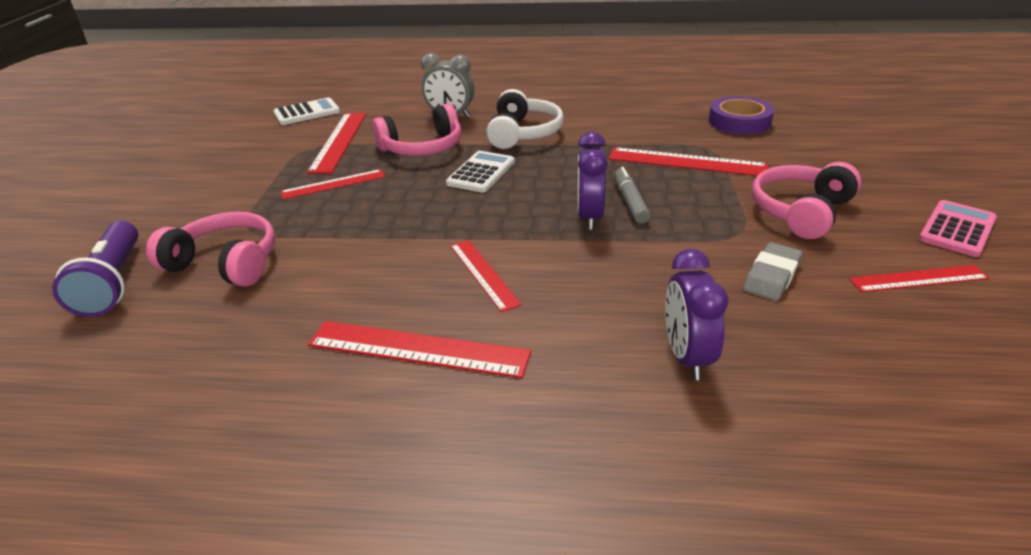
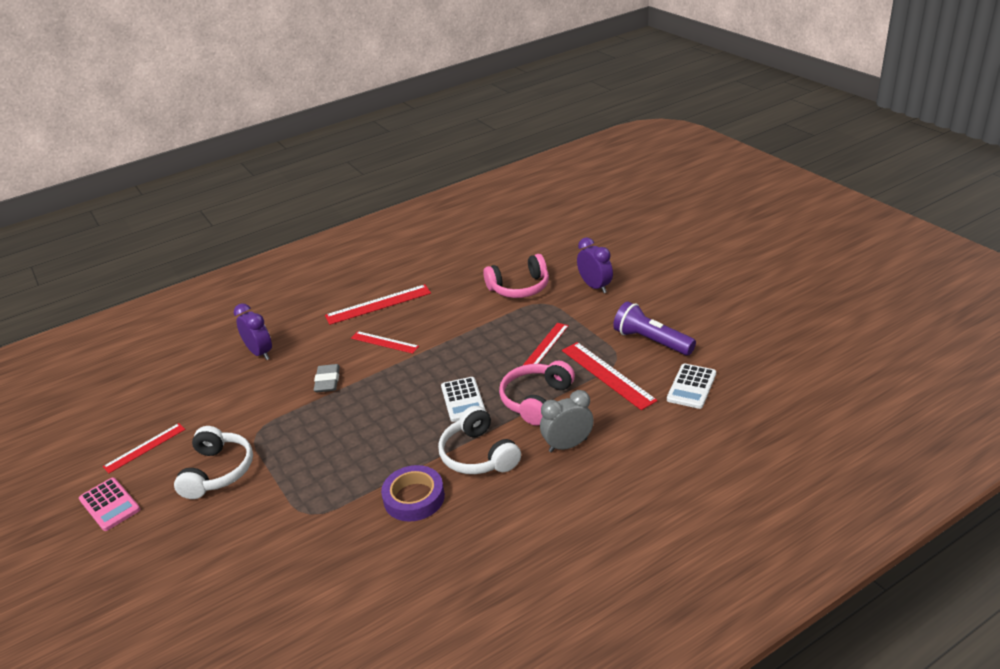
camera: 145 degrees right, 0 degrees up
purple flashlight [52,221,138,317] -> purple flashlight moved to [613,301,696,355]
purple clock [577,132,608,230] -> purple clock moved to [577,237,613,293]
red ruler [609,147,768,176] -> none
grey marker [614,167,650,224] -> none
purple tape [709,96,774,135] -> purple tape moved to [381,465,445,522]
grey eraser [743,242,802,301] -> grey eraser moved to [314,364,340,392]
pink headphones [752,162,861,239] -> white headphones [174,426,253,499]
pink calculator [919,200,997,257] -> pink calculator turned 45 degrees counterclockwise [79,478,140,531]

